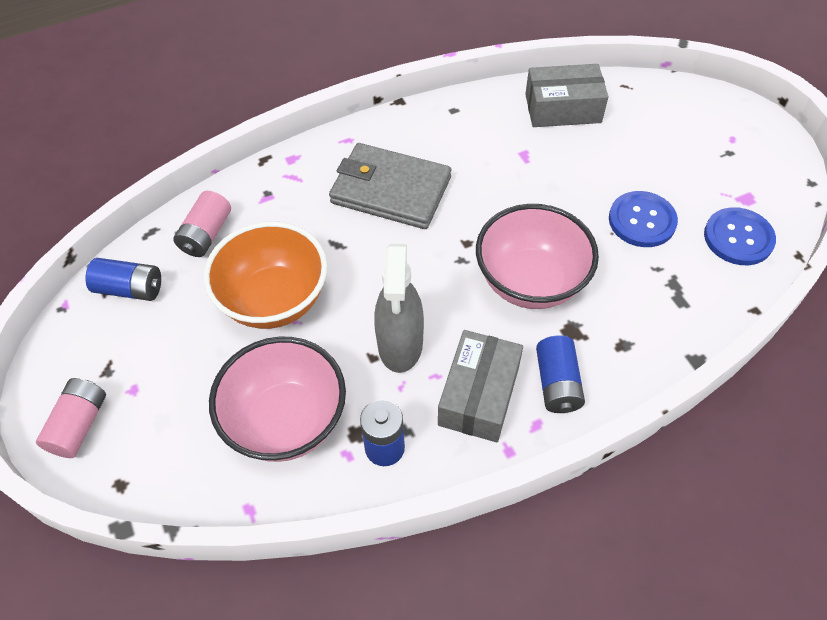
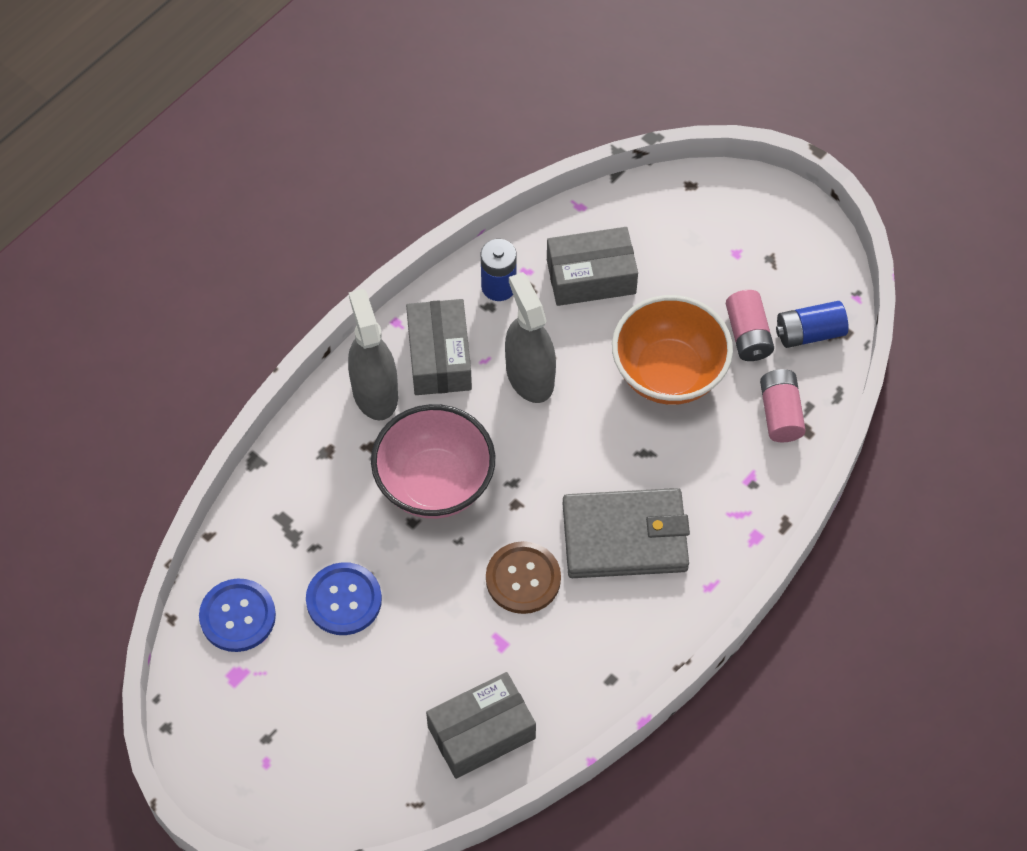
camera: 155 degrees right, 5 degrees up
pink battery [36,378,106,458] -> pink battery moved to [726,290,774,361]
pink bowl [209,337,346,462] -> grey box [547,227,638,306]
blue battery [536,335,585,413] -> grey spray bottle [348,289,398,420]
none -> brown button [486,541,561,614]

